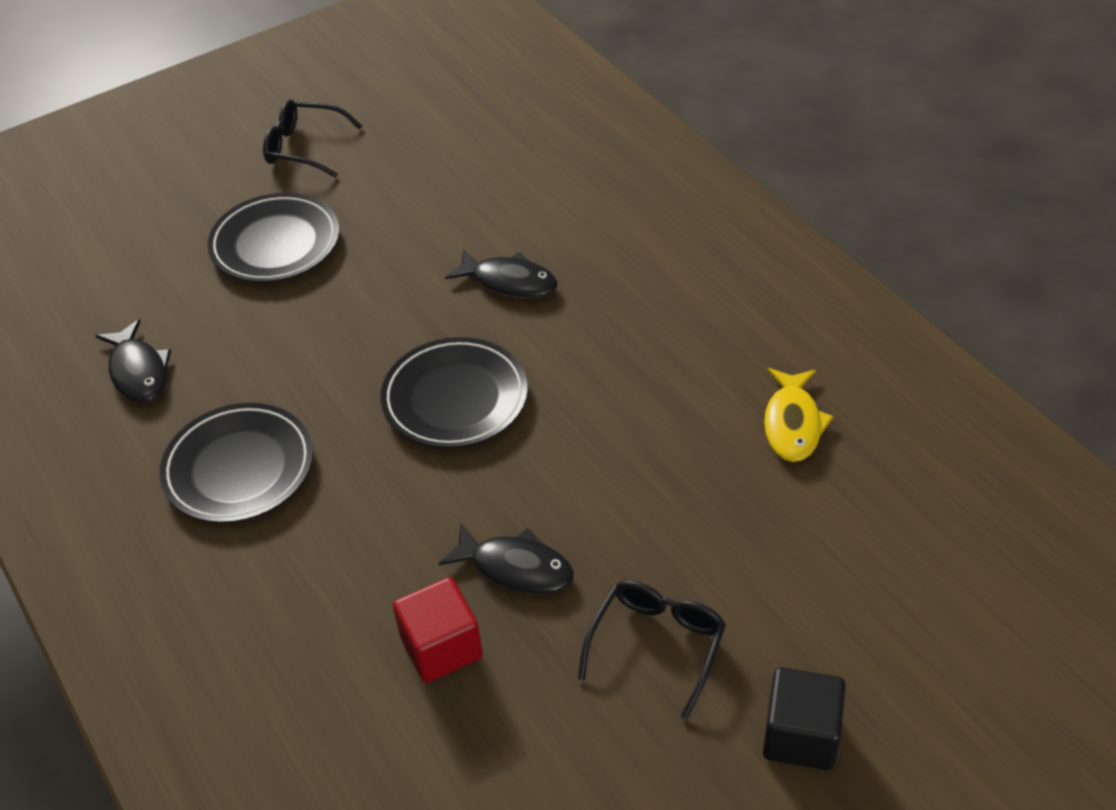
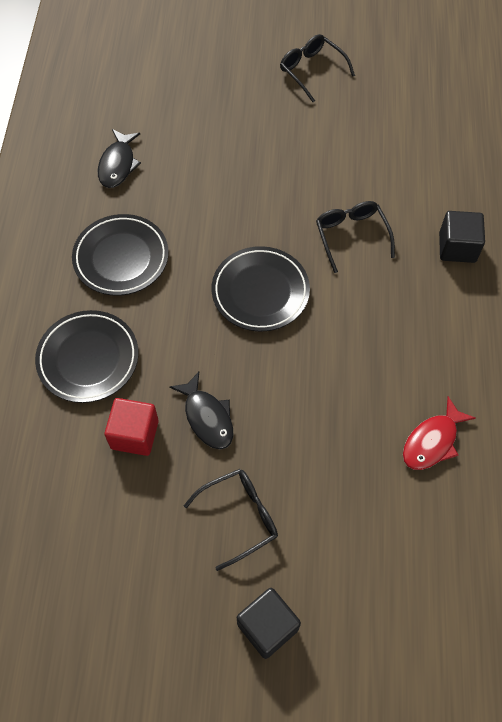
camera: 35 degrees right, 15 degrees up
black plate [207,193,339,283] -> black plate moved to [35,310,139,403]
black fish [445,249,558,298] -> black glasses [316,201,395,273]
yellow fish [764,368,834,462] -> red fish [403,396,476,470]
none -> black cube [439,211,485,263]

